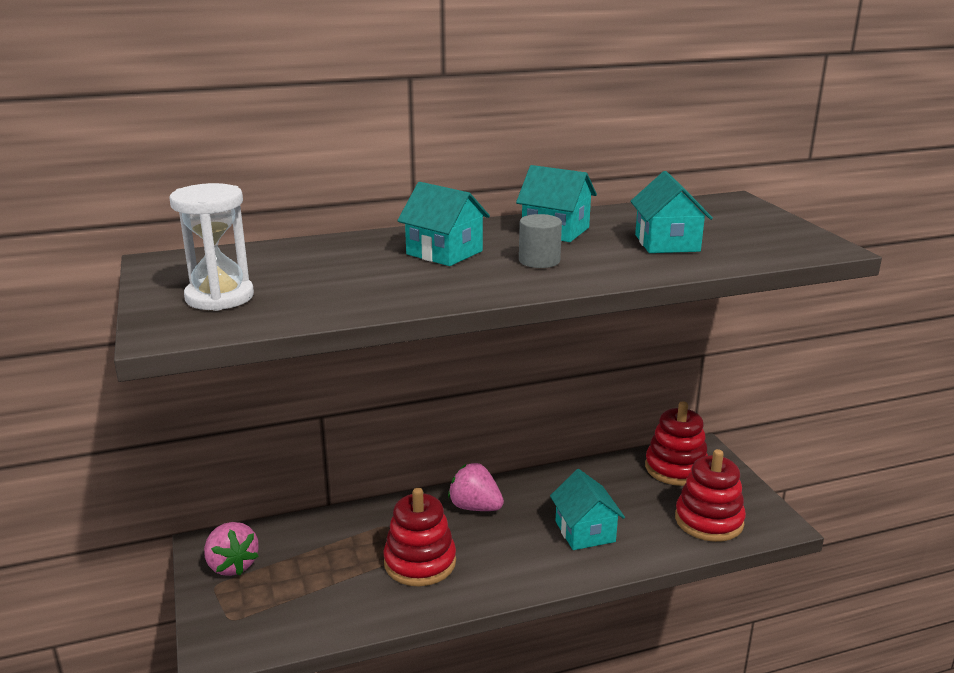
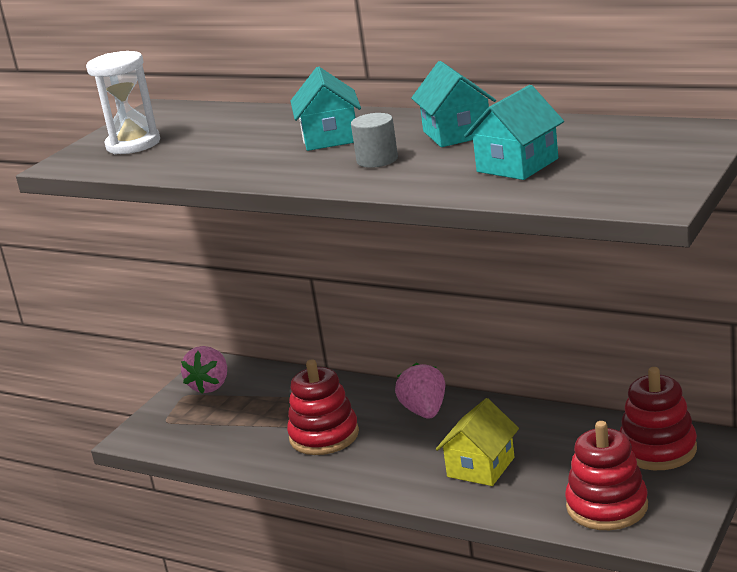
camera: 50 degrees right, 0 degrees up
turquoise house [550,469,625,550] -> yellow house [436,398,519,486]

